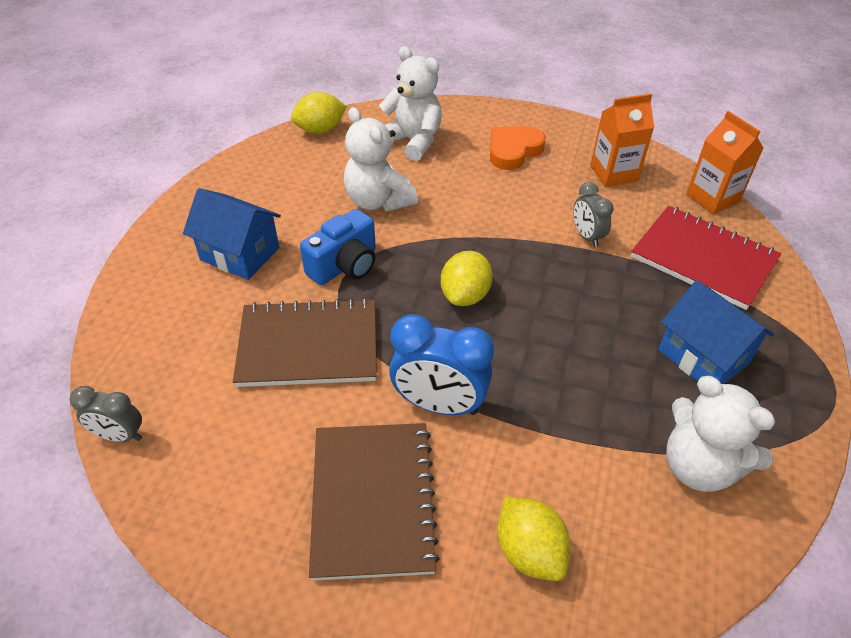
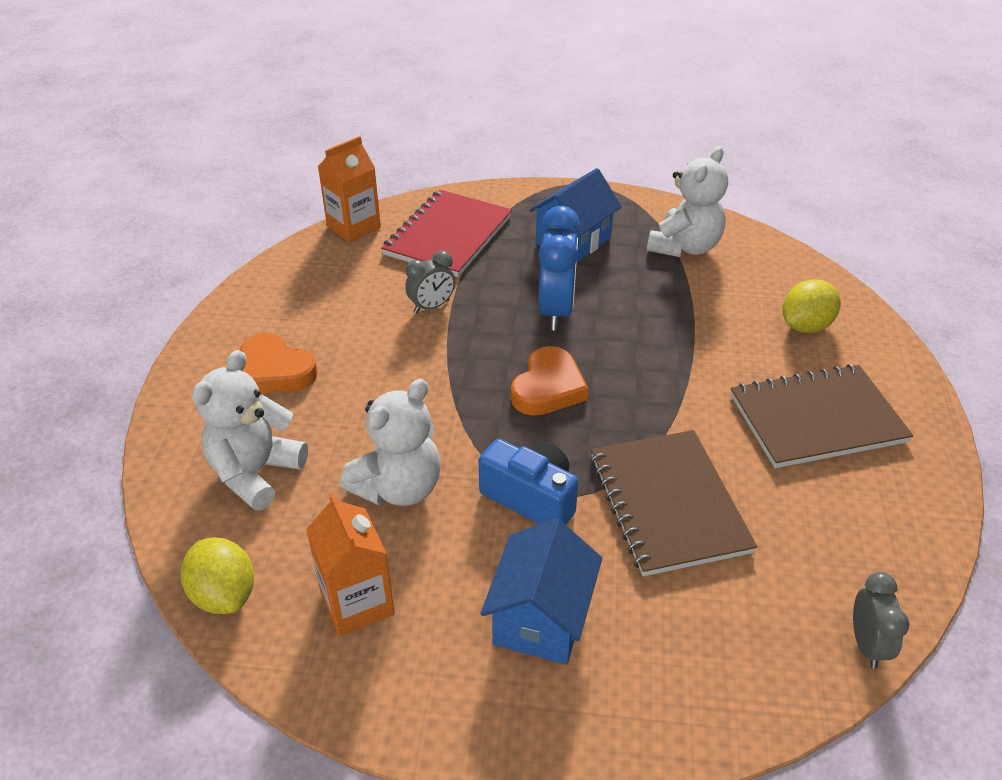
camera: 100 degrees left, 5 degrees down
blue clock [389,314,494,415] -> blue clock moved to [538,206,580,331]
yellow lemon [441,251,493,306] -> orange heart [511,346,588,416]
orange carton [590,94,654,187] -> orange carton moved to [306,492,395,636]

